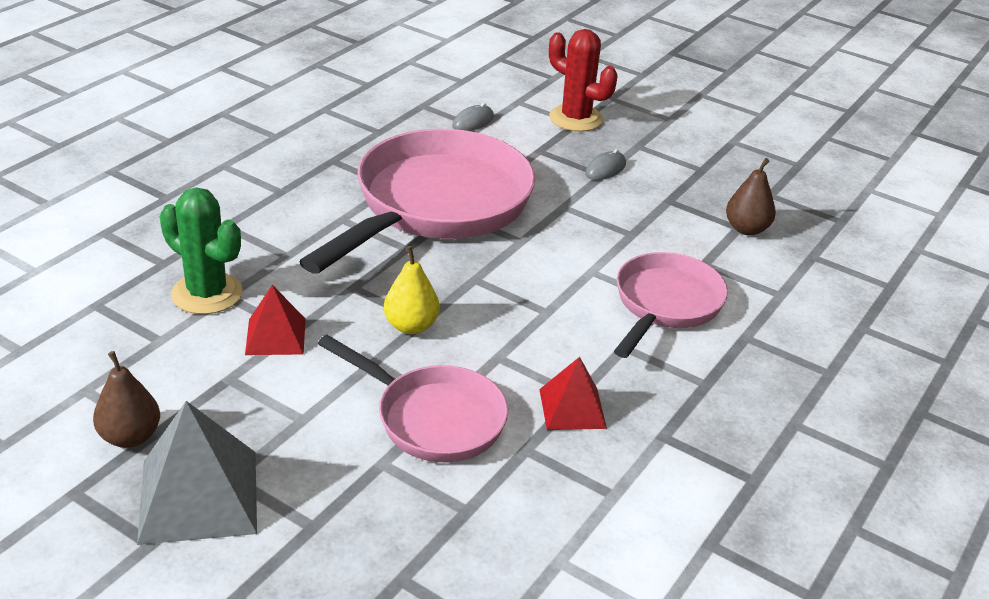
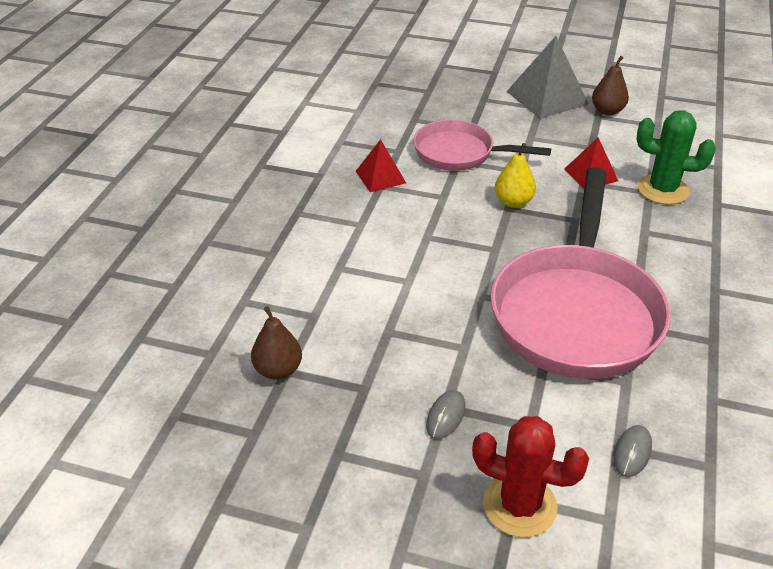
camera: 165 degrees right, 5 degrees up
pink pan [614,252,728,358] -> none

